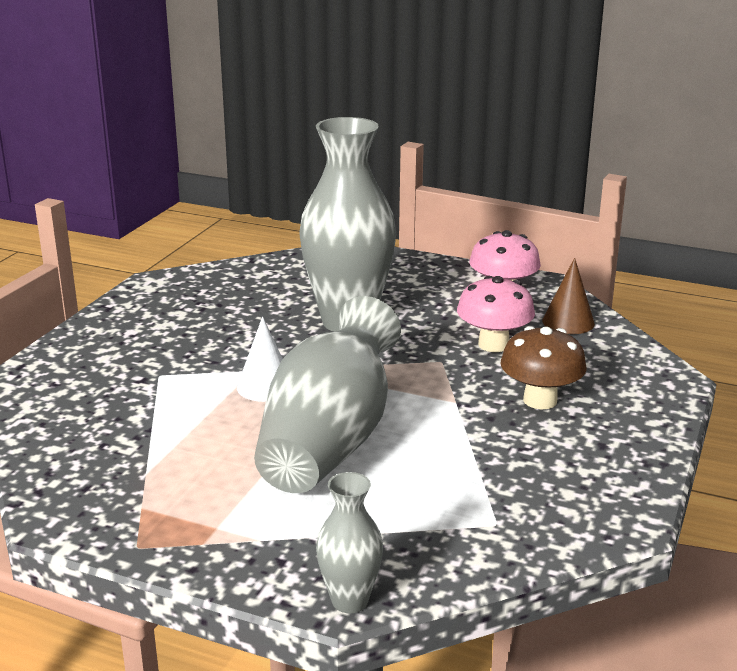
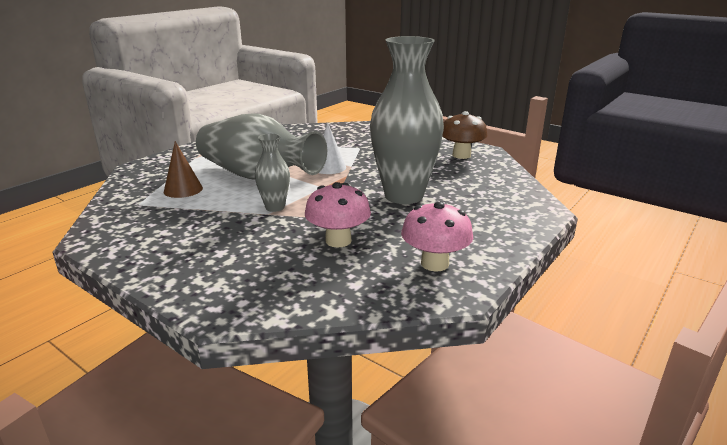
camera: 105 degrees right, 0 degrees up
grey vase [316,472,383,613] -> grey vase moved to [255,134,290,212]
brown mushroom [501,326,587,410] -> brown mushroom moved to [442,111,487,159]
brown cone [542,258,595,334] -> brown cone moved to [164,141,203,198]

